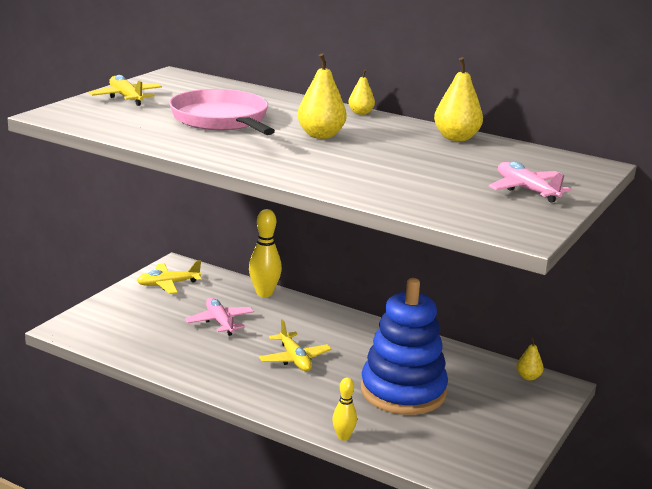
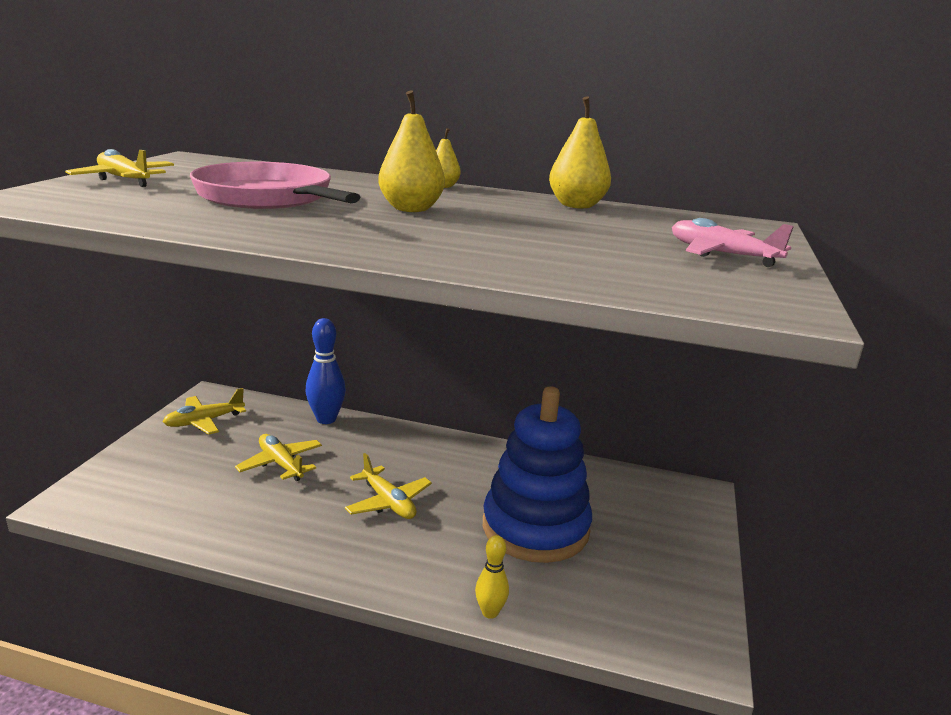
camera: 15 degrees left, 0 degrees up
pink plane [185,298,254,336] -> yellow plane [235,434,322,481]
yellow bowling pin [249,209,282,297] -> blue bowling pin [306,318,346,424]
yellow pear [516,338,543,380] -> none

